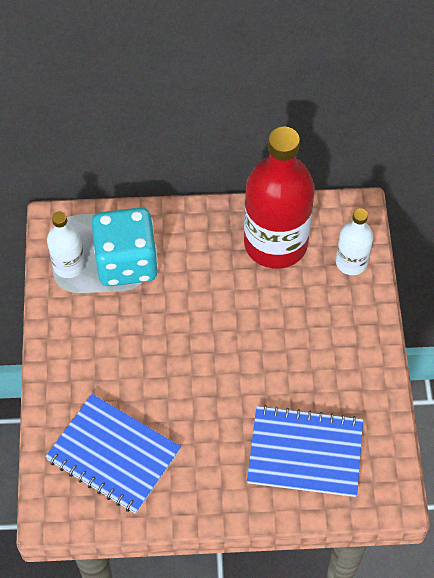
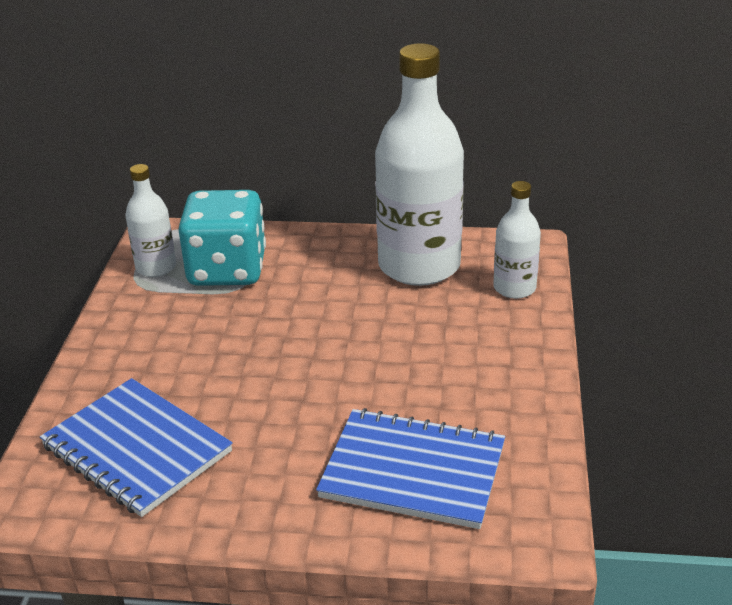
camera: 10 degrees right, 25 degrees down
red bottle [244,127,315,269] -> white bottle [375,44,464,286]

